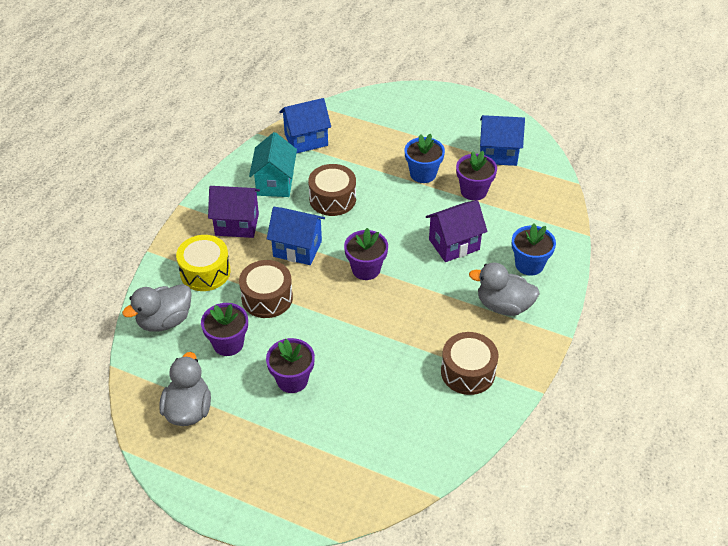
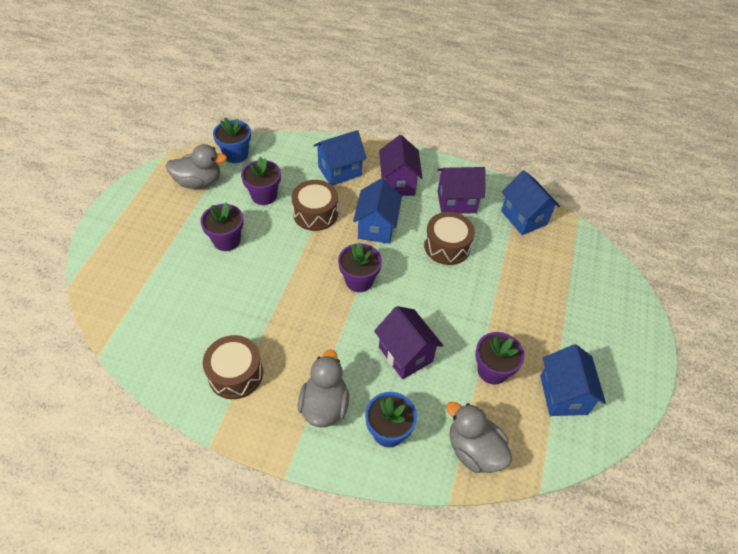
camera: 80 degrees right, 5 degrees up
grey duck [122,284,192,332] -> grey duck moved to [446,402,512,473]
yellow drum [176,235,230,291] -> blue house [314,130,367,186]
turquoise house [249,132,297,197] -> purple house [437,167,485,214]
blue flower pot [405,134,445,183] -> blue flower pot moved to [213,118,251,163]

